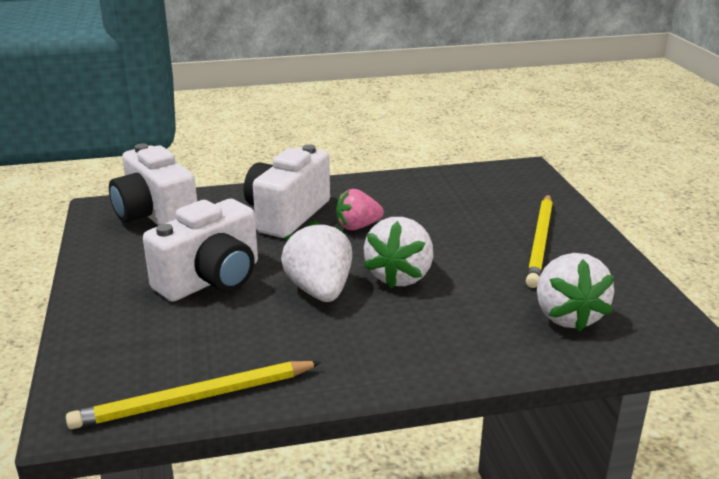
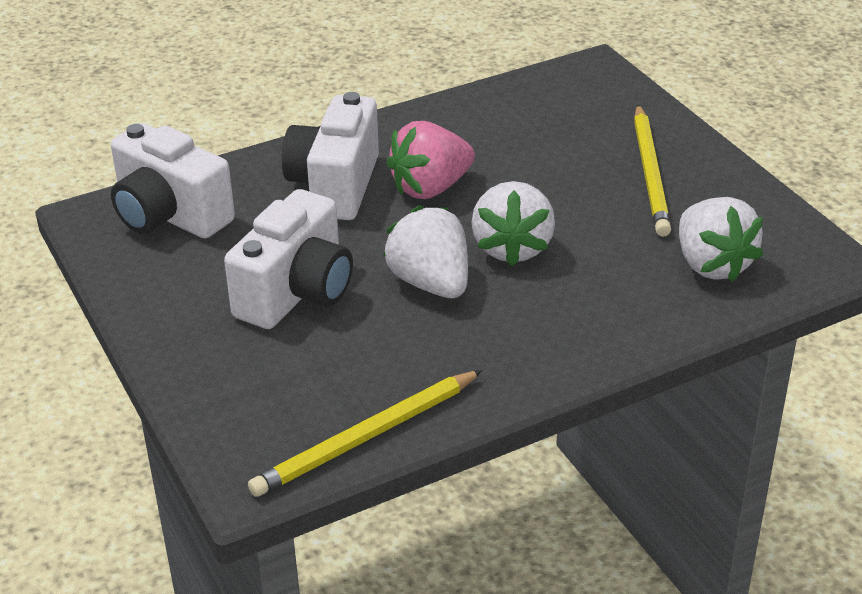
camera: 15 degrees left, 10 degrees up
pink strawberry [336,189,384,230] -> pink strawberry [386,121,475,199], size x1.50

